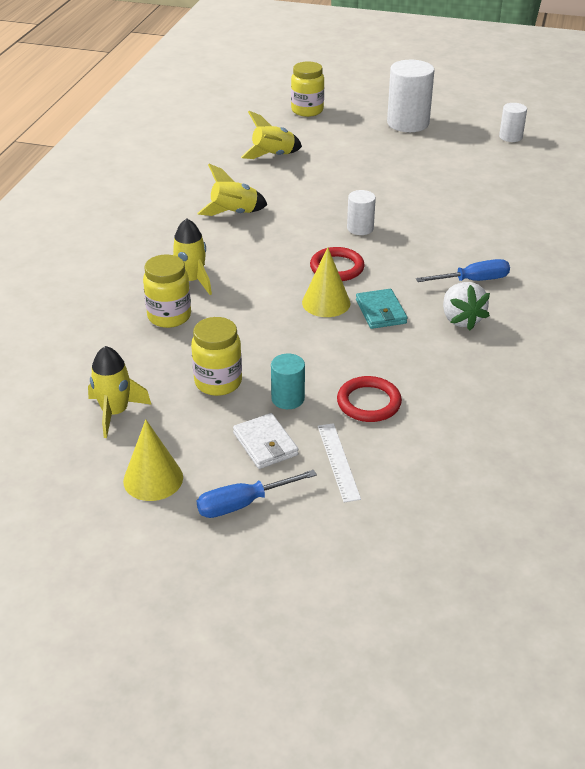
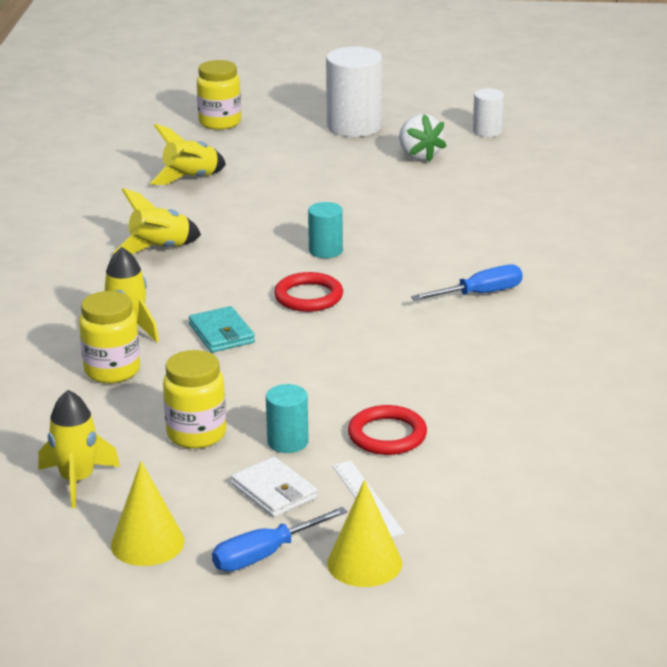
camera: 10 degrees left, 10 degrees down
yellow cone [302,247,350,317] -> yellow cone moved to [327,480,402,587]
white cylinder [347,190,376,235] -> turquoise cylinder [308,202,343,258]
turquoise wallet [356,289,407,329] -> turquoise wallet moved to [189,306,255,352]
white strawberry [443,282,490,330] -> white strawberry moved to [399,114,446,162]

